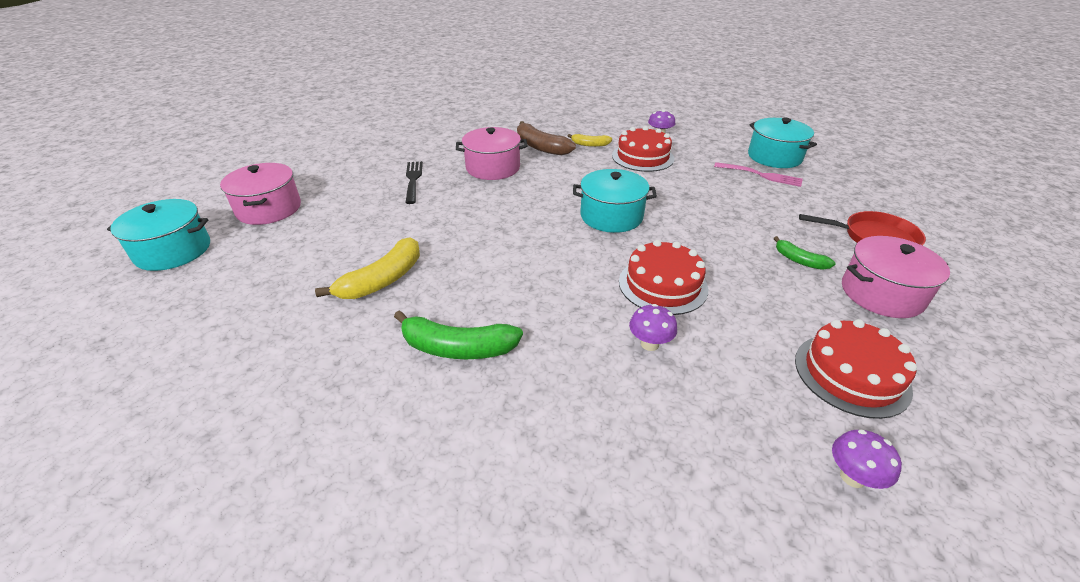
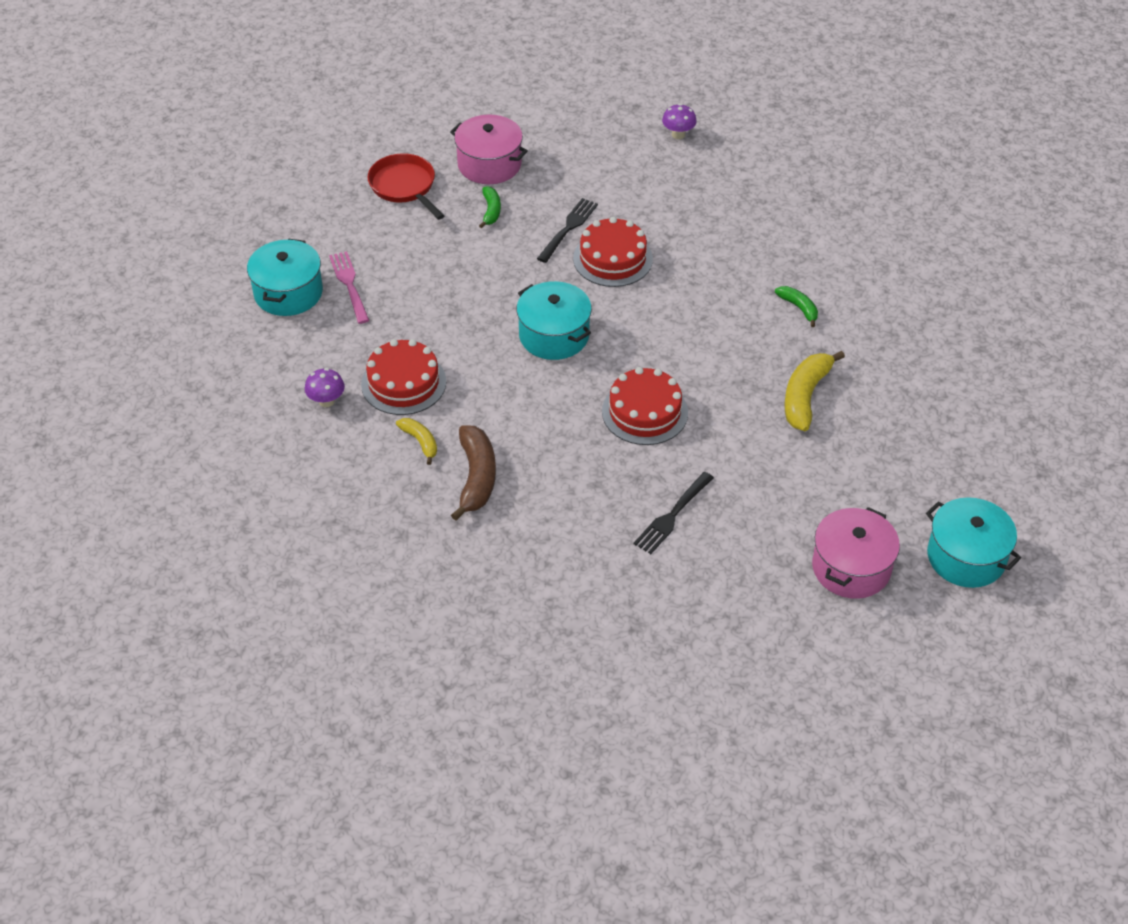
camera: 135 degrees left, 10 degrees up
yellow banana [315,237,420,299] -> yellow banana turned 60 degrees counterclockwise [784,351,845,431]
green banana [394,310,523,359] -> green banana [775,286,818,327], size x0.57
pink pot [456,127,528,180] -> none
purple mushroom [629,304,677,351] -> none
red cake [795,319,917,419] -> red cake moved to [602,367,688,445]
none -> black fork [537,198,598,263]

